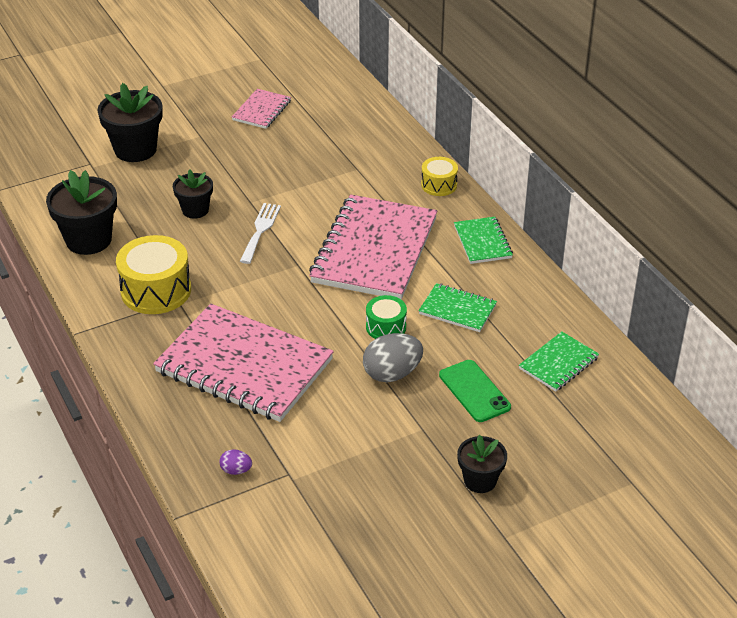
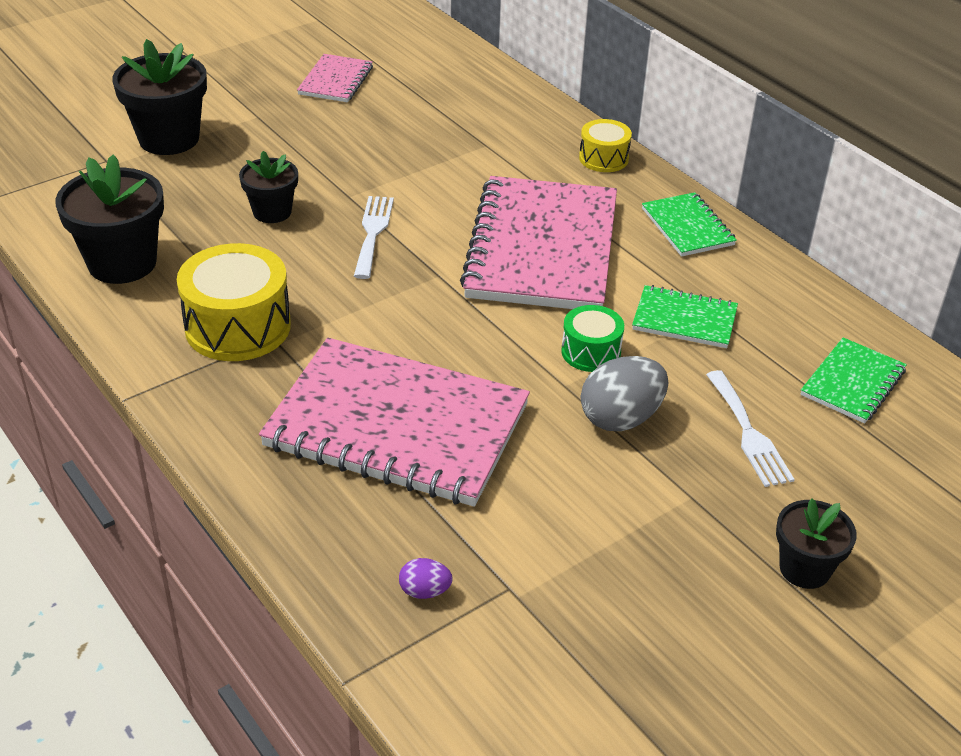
camera: 10 degrees left, 0 degrees up
green phone [439,360,511,422] -> white fork [706,370,795,487]

